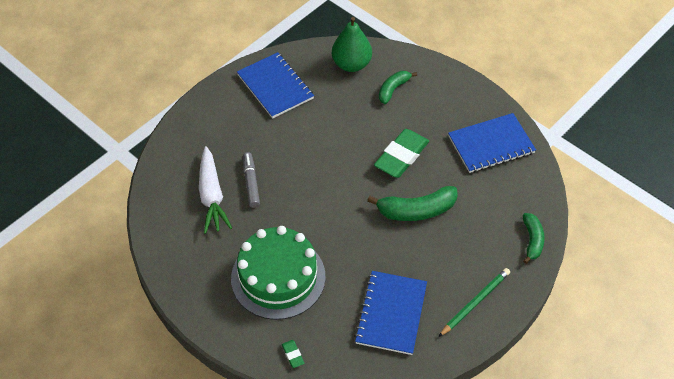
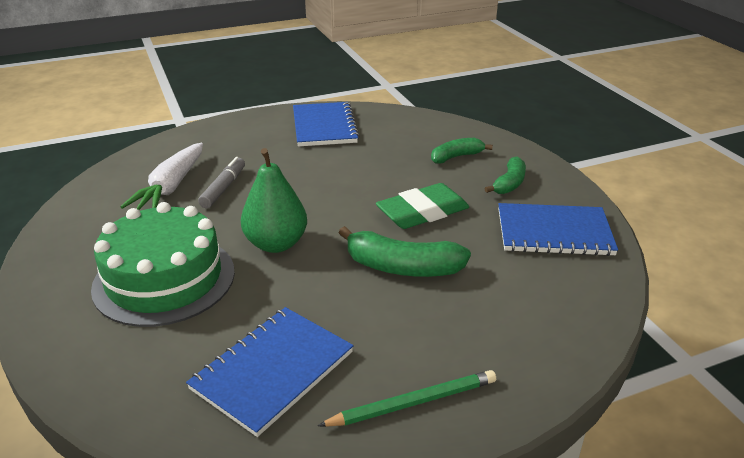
camera: 25 degrees right, 20 degrees down
green eraser [282,340,304,368] -> none
green pear [332,17,372,72] -> green pear moved to [241,148,307,253]
green banana [523,213,545,264] -> green banana moved to [484,156,526,194]

